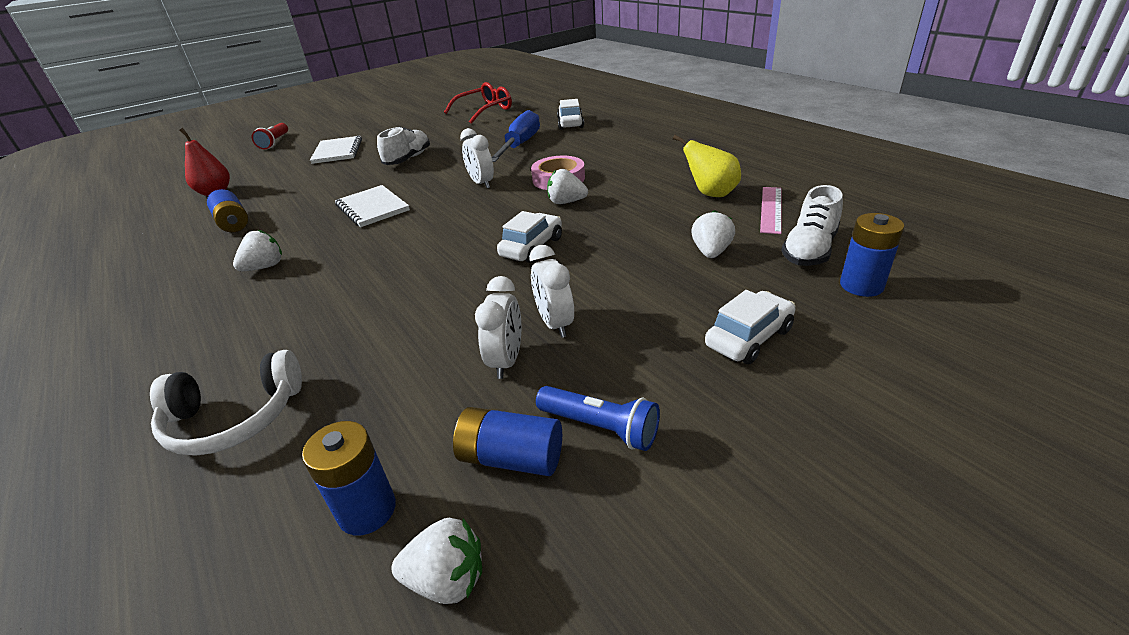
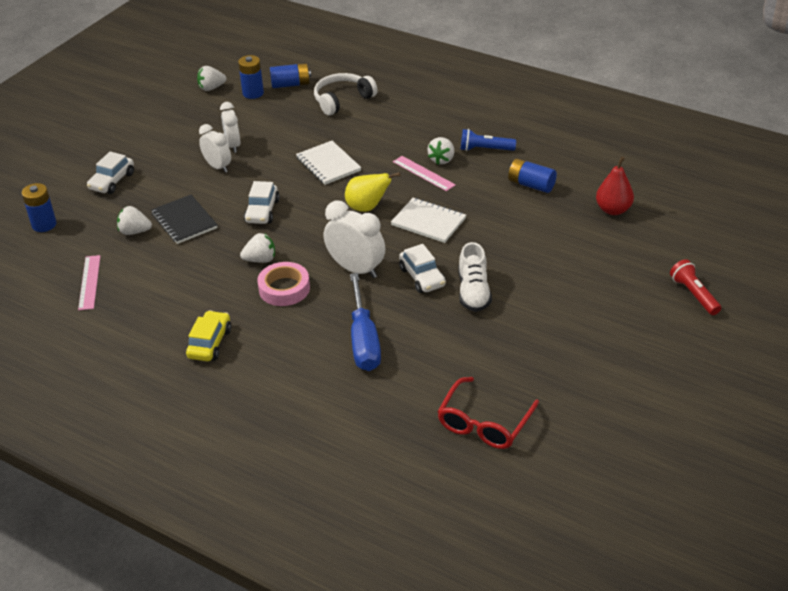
camera: 155 degrees right, 5 degrees up
white notebook [310,136,362,164] -> white notebook moved to [296,141,361,185]
blue battery [453,407,562,476] -> blue battery moved to [270,63,311,88]
white clock [460,128,494,188] -> white clock [324,201,385,278], size x1.51
blue flashlight [536,386,660,451] -> blue flashlight moved to [461,129,516,151]
white car [557,99,584,130] -> white car moved to [399,244,446,293]
yellow pear [673,135,741,197] -> yellow pear moved to [345,172,400,212]
white strawberry [691,210,735,258] -> white strawberry turned 105 degrees clockwise [117,206,152,235]
white shoe [781,185,843,266] -> none
none -> black notebook [151,195,218,244]
none -> yellow car [186,310,231,361]
none -> pink ruler [393,156,456,191]

